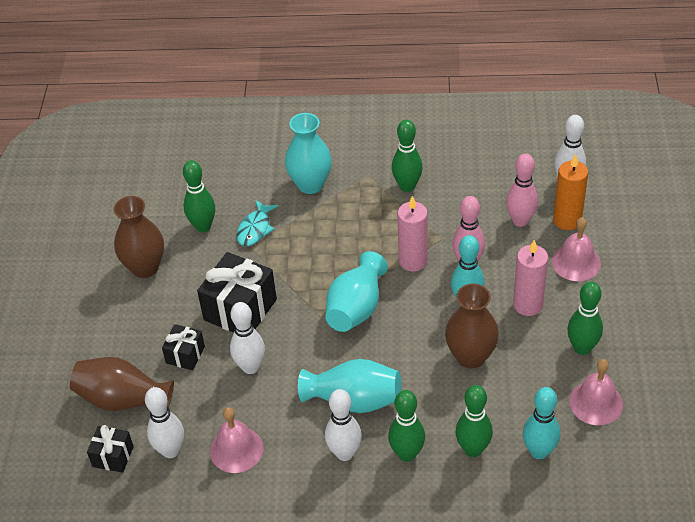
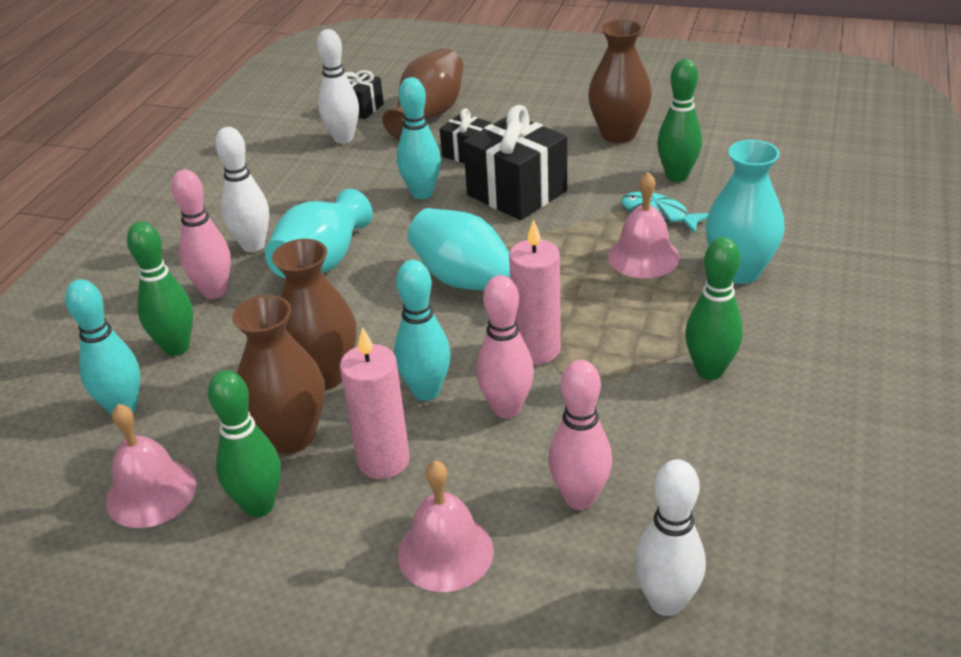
camera: 105 degrees right, 10 degrees down
pink bell [210,407,264,473] -> pink bell moved to [608,172,680,278]
white bowling pin [230,302,265,374] -> turquoise bowling pin [397,77,441,199]
green bowling pin [388,390,425,462] -> pink bowling pin [171,169,231,299]
orange candle [553,154,588,230] -> none
none -> brown vase [232,295,325,454]

